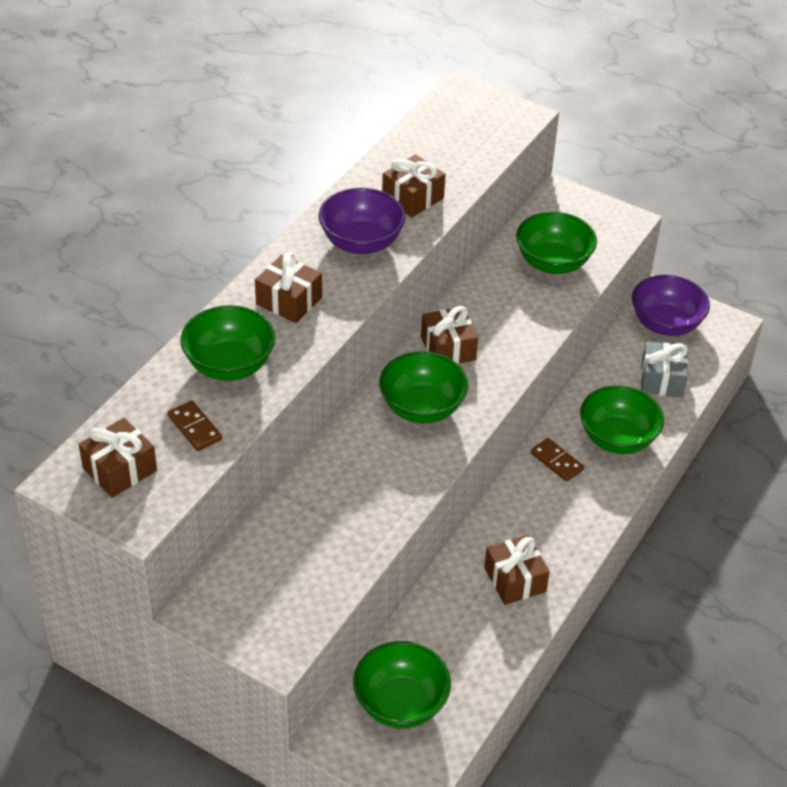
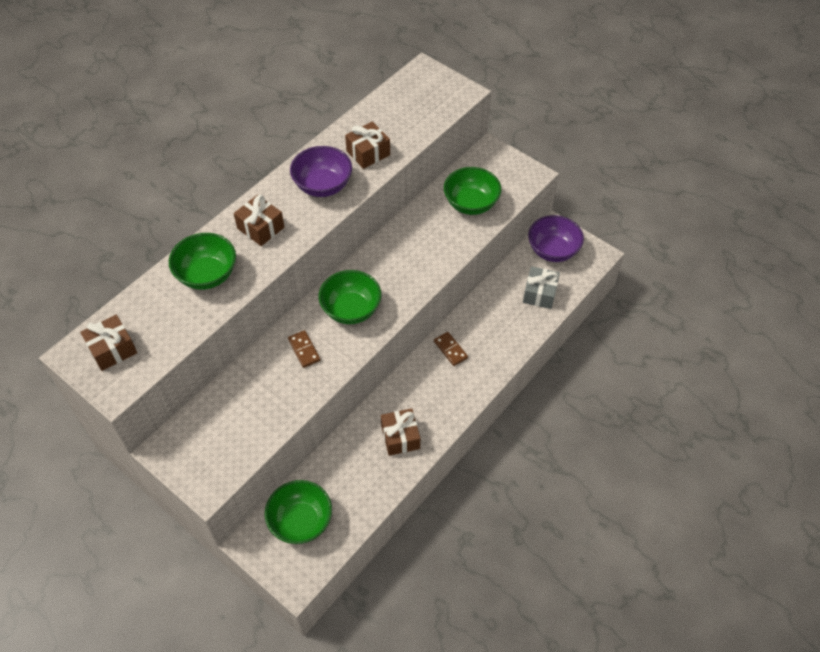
camera: 10 degrees right, 10 degrees up
brown domino [168,401,222,451] -> brown domino moved to [288,330,320,368]
brown gift [421,306,478,364] -> none
green bowl [580,386,664,454] -> none

